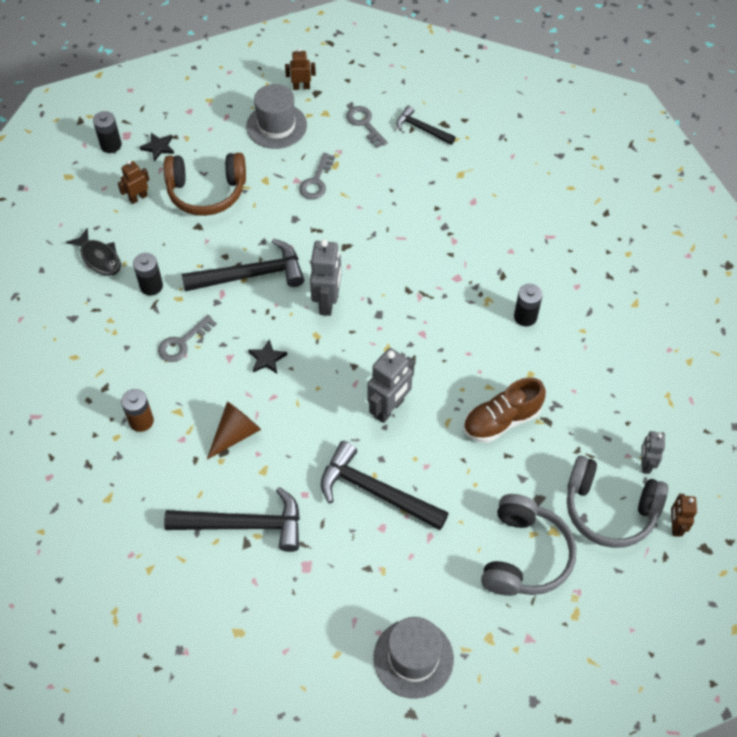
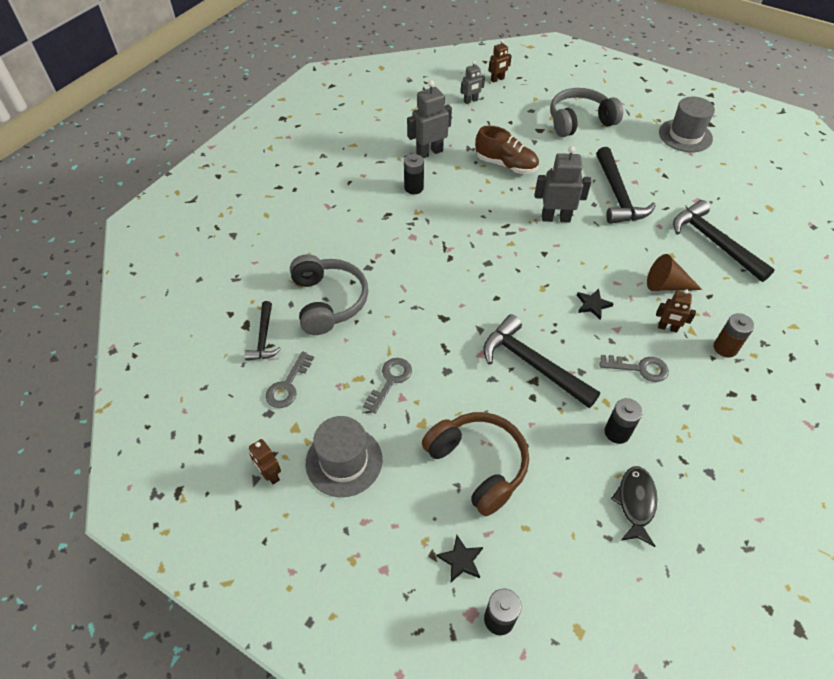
camera: 125 degrees left, 5 degrees down
brown robot [118,160,149,204] -> brown robot moved to [656,289,696,333]
grey key [299,153,335,199] -> grey key turned 45 degrees counterclockwise [363,358,412,414]
grey robot [310,239,341,316] -> grey robot moved to [407,80,452,158]
grey headphones [567,456,668,548] -> grey headphones moved to [290,254,368,335]

